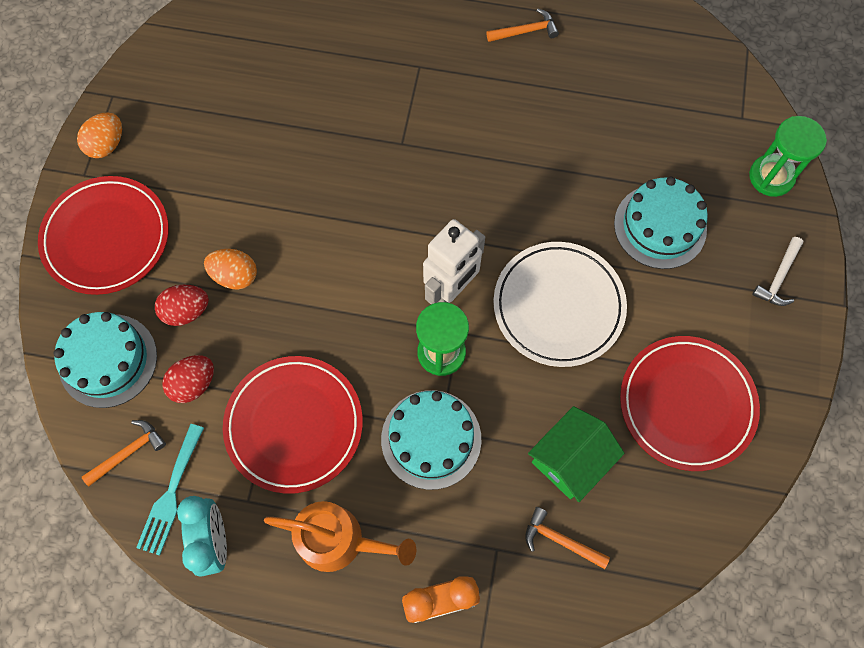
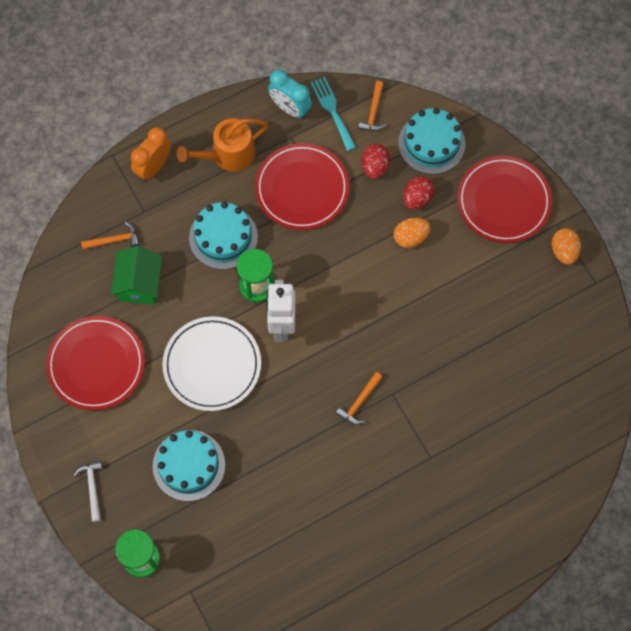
camera: 140 degrees right, 0 degrees up
orange hammer [487,9,559,42] -> orange hammer moved to [336,372,383,425]

